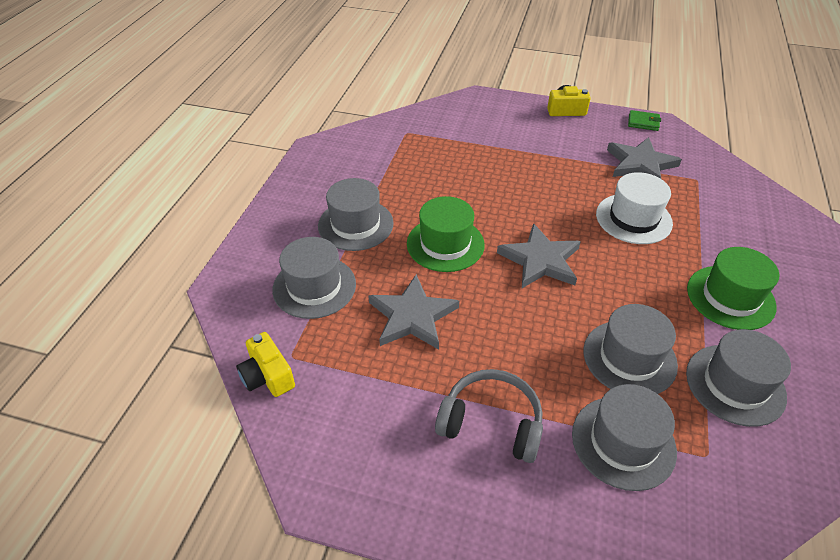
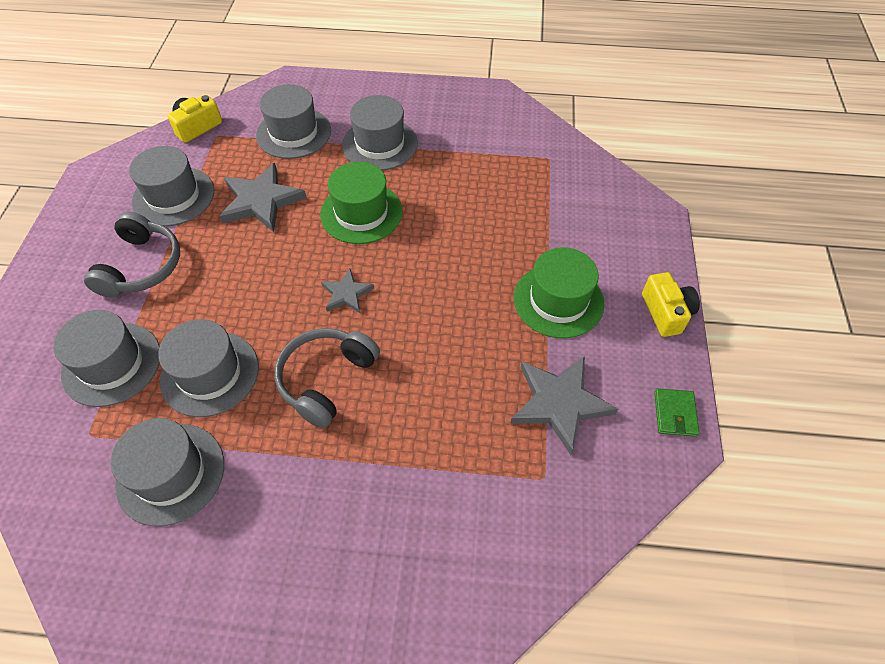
camera: 80 degrees right, 10 degrees up
grey star [497,223,581,288] -> grey star [321,269,374,313], size x0.56
white hat [596,172,673,244] -> none
green hat [687,247,779,330] -> green hat moved to [514,247,604,338]
none -> grey hat [129,146,214,227]
none -> grey headphones [275,328,380,428]

